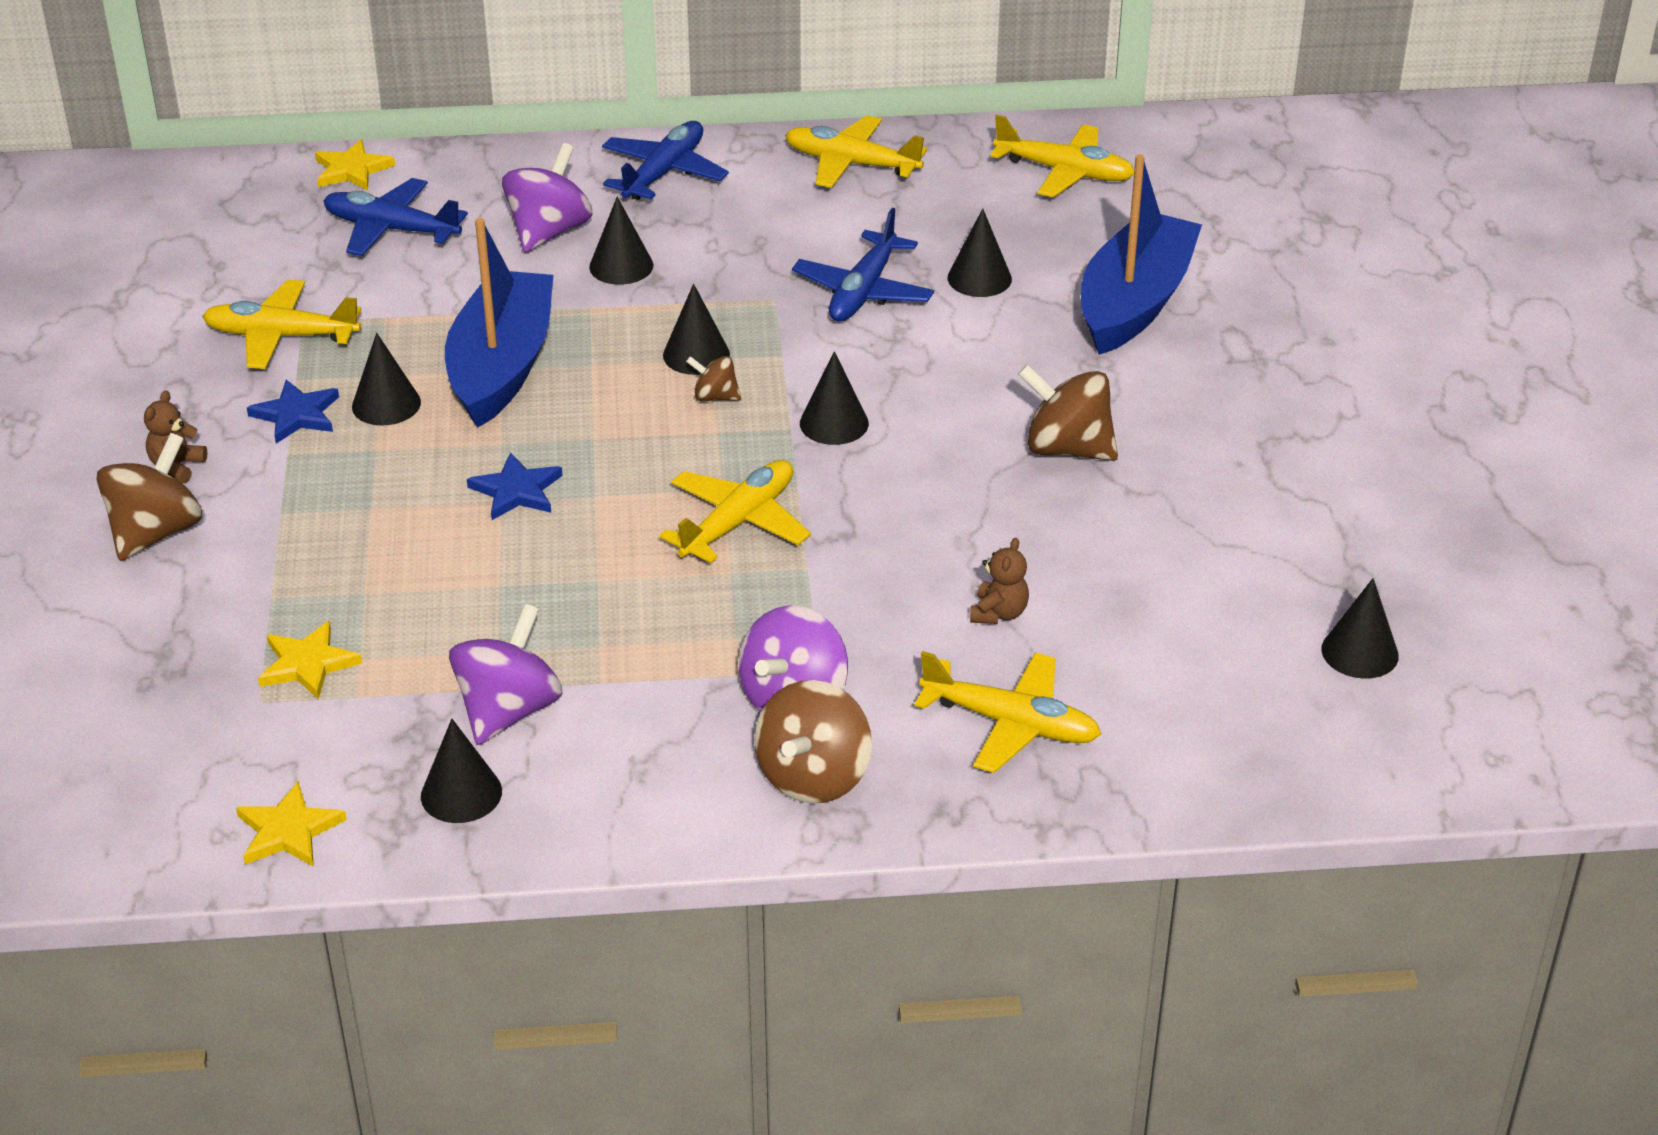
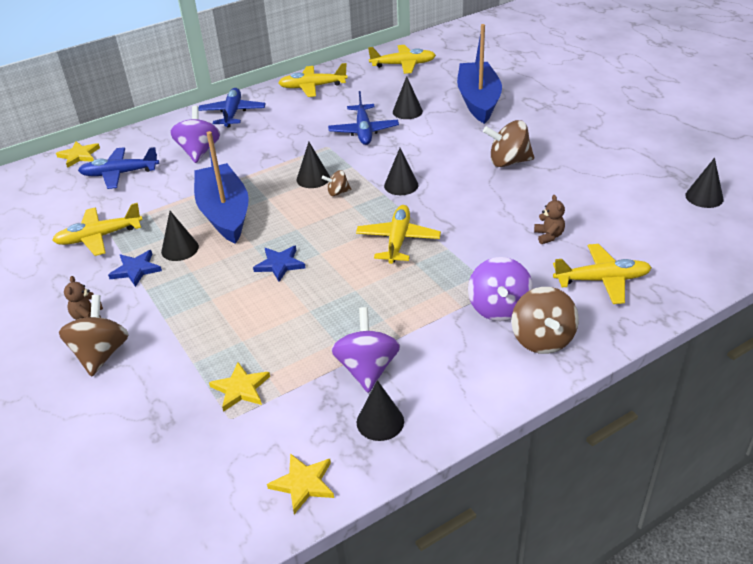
camera: 25 degrees left, 0 degrees up
black cone [589,197,653,285] -> none

